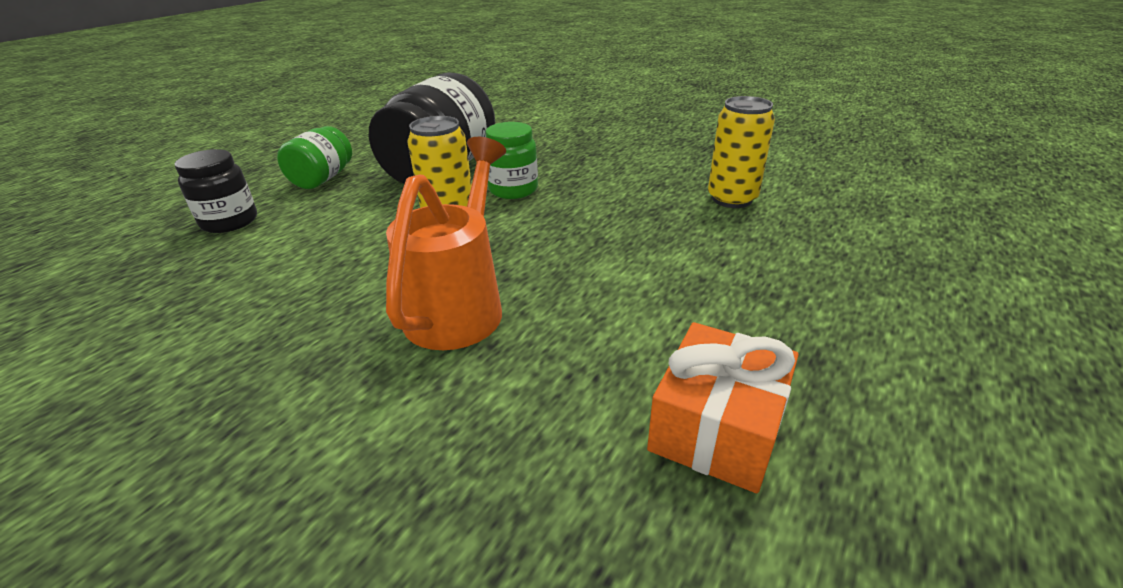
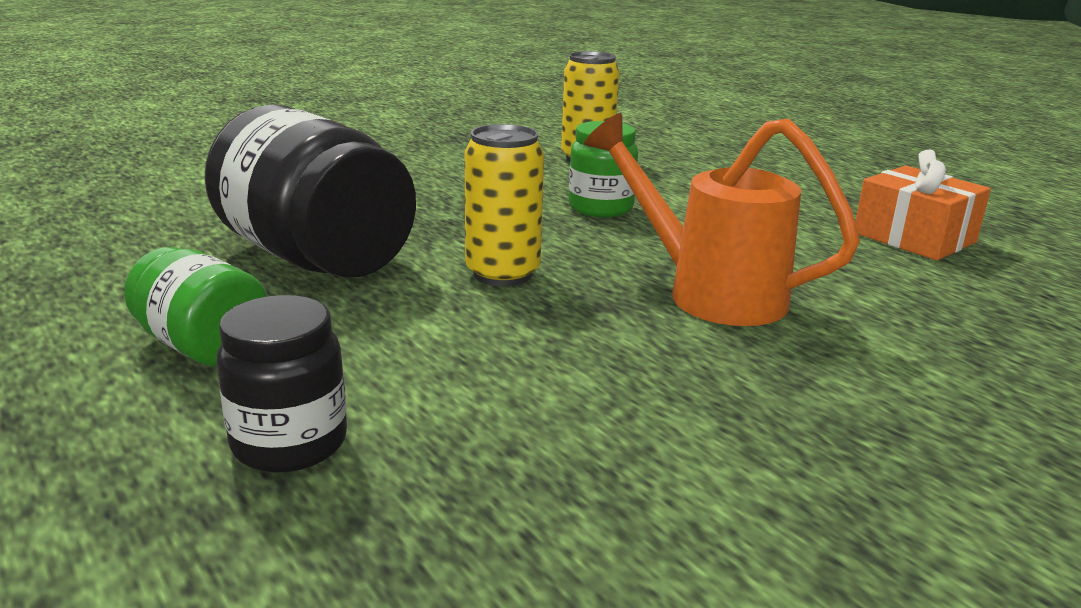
camera: 70 degrees left, 10 degrees down
green jar [485,122,538,199] -> green jar moved to [569,121,638,217]

